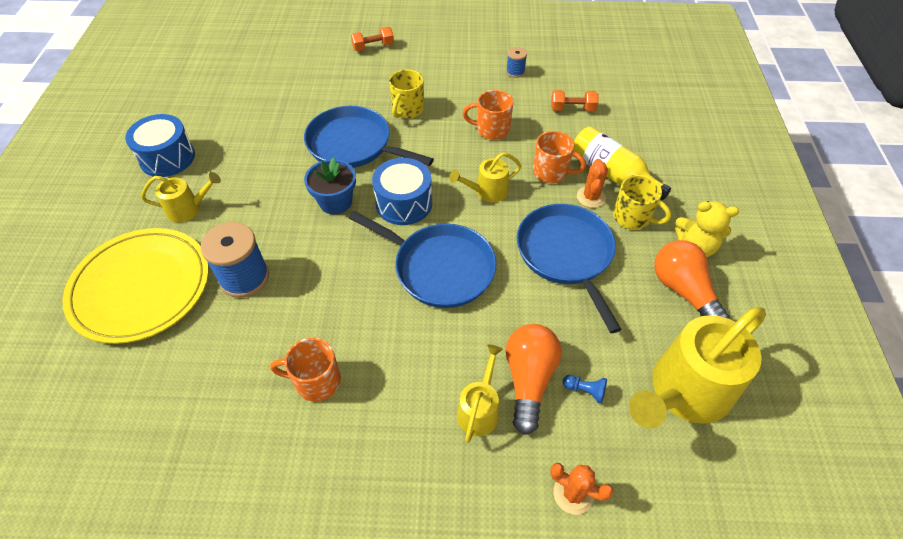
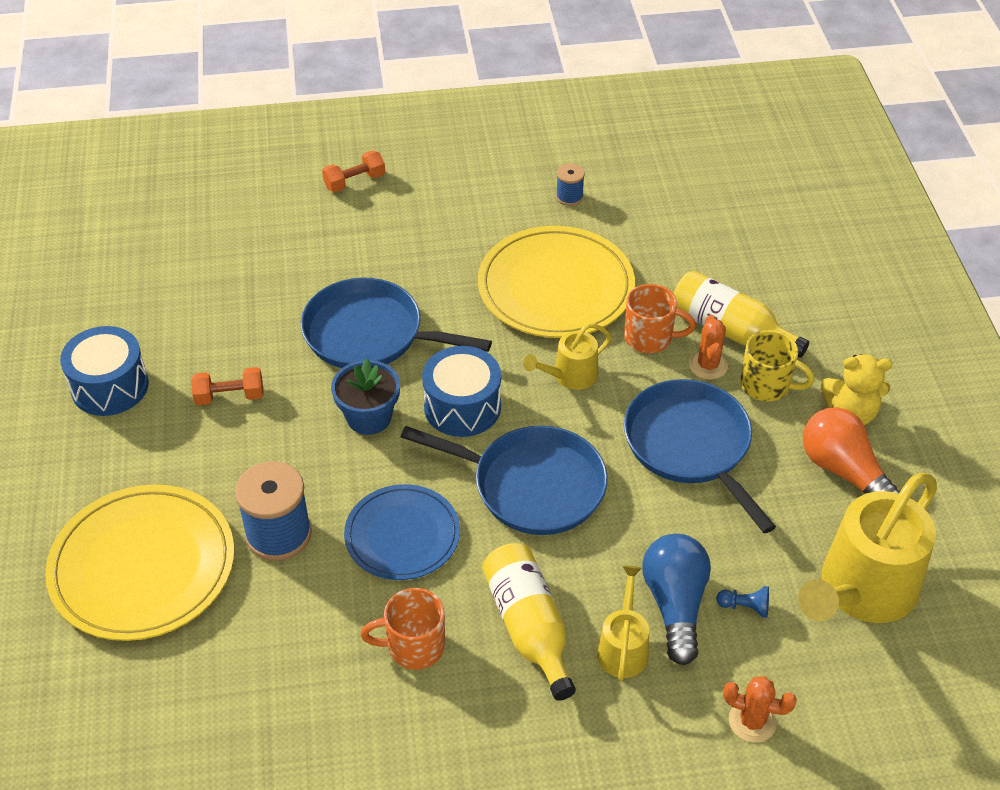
camera: 10 degrees left, 5 degrees down
yellow watering can [141,172,221,223] -> none
yellow mug [389,69,424,118] -> none
orange mug [463,90,513,140] -> yellow plate [478,226,635,338]
orange light bulb [506,324,562,435] -> blue light bulb [642,534,711,665]
orange dumbbell [551,90,598,111] -> orange dumbbell moved to [191,367,264,405]
none -> blue plate [344,484,460,580]
none -> yellow bottle [482,543,576,701]

